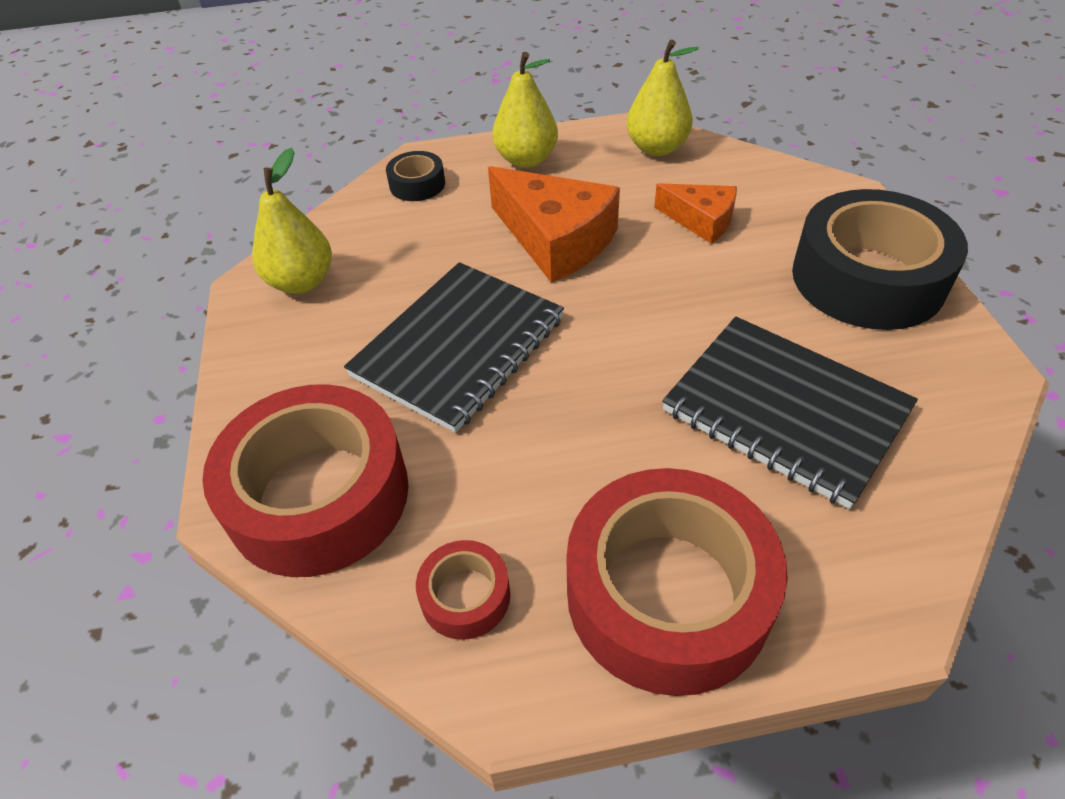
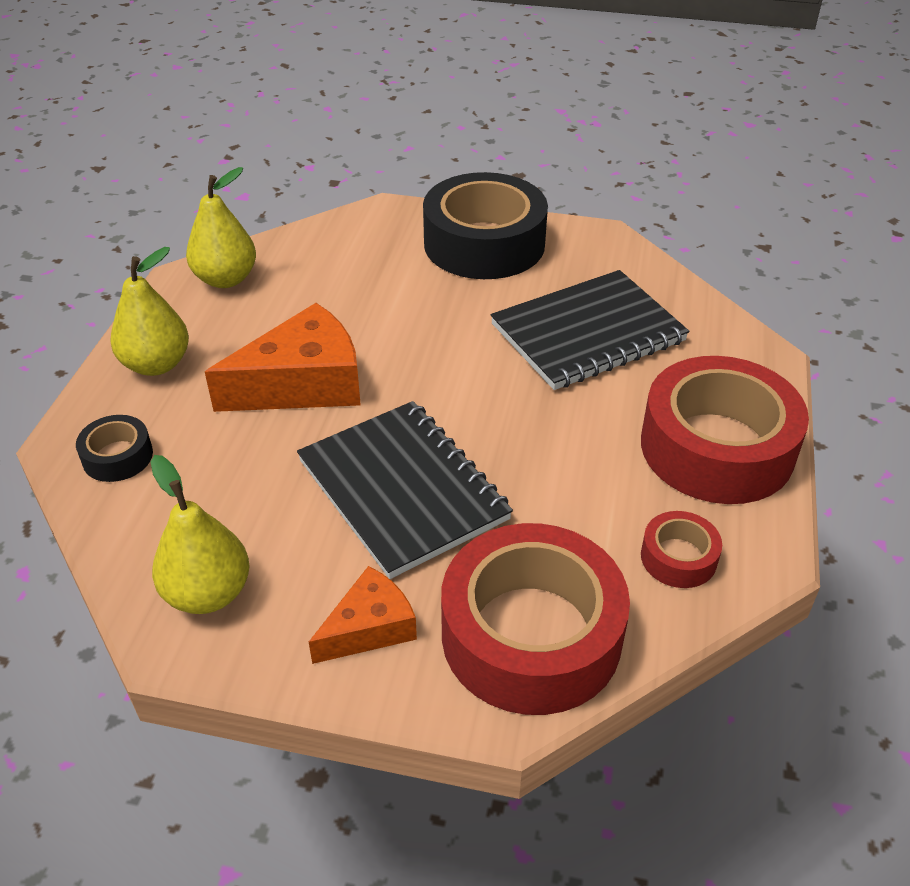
camera: 70 degrees left, 5 degrees down
orange cheese [654,183,737,244] -> orange cheese moved to [309,566,417,664]

